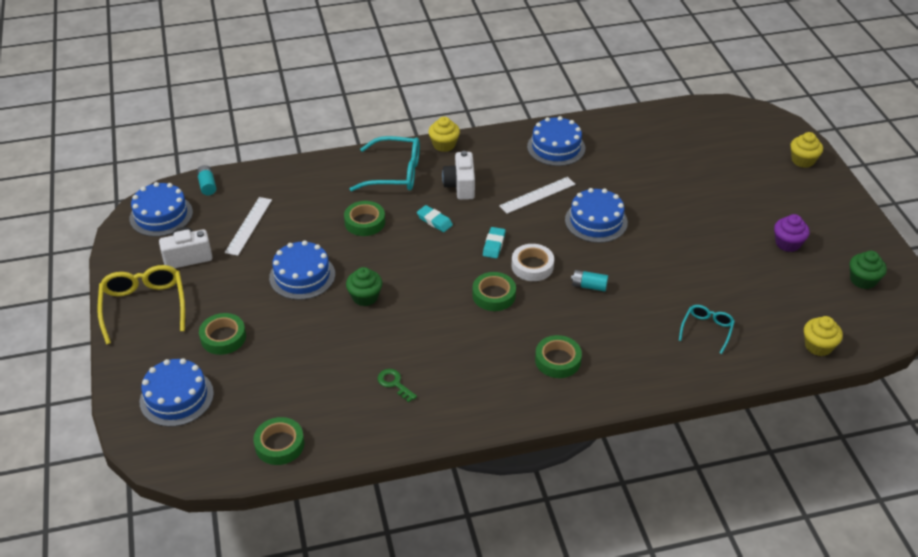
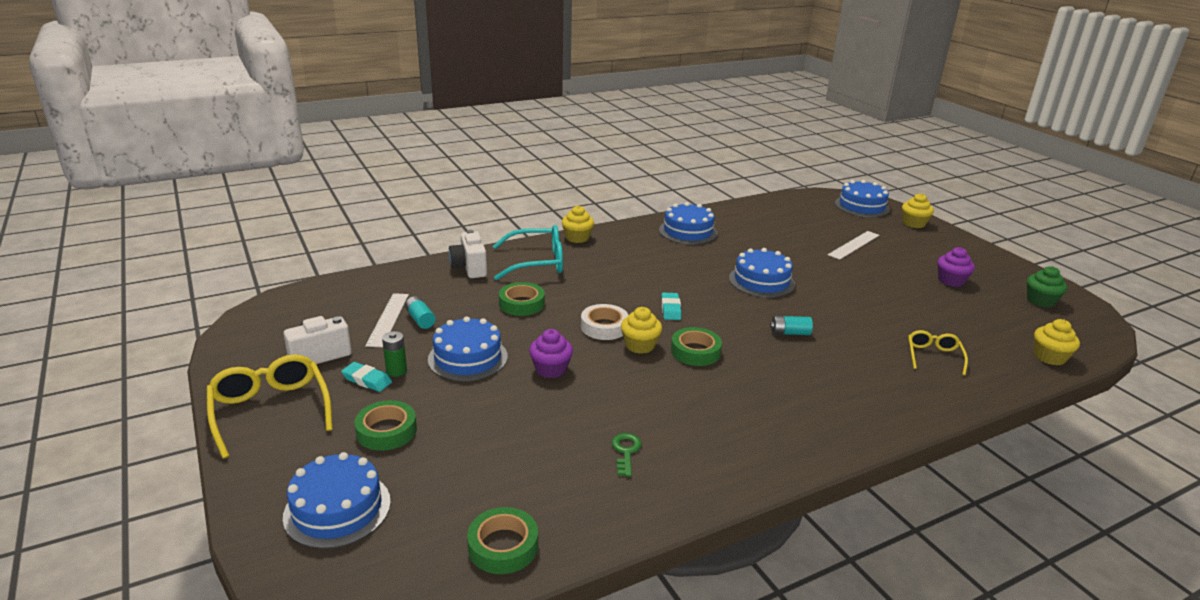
camera: 15 degrees left, 15 degrees down
blue cake [130,182,193,237] -> blue cake moved to [835,180,890,217]
turquoise battery [197,165,216,195] -> turquoise battery moved to [405,296,436,329]
green cupcake [346,267,382,306] -> purple cupcake [529,329,573,378]
green key [378,369,417,402] -> green key turned 60 degrees clockwise [612,433,642,477]
turquoise eraser [417,205,453,232] -> turquoise eraser moved to [341,362,392,392]
white camera [442,151,475,200] -> white camera moved to [449,230,487,278]
white ruler [499,177,576,214] -> white ruler moved to [828,231,880,260]
white tape [512,244,554,281] -> white tape moved to [581,304,629,340]
green tape [535,335,582,378] -> none
turquoise glasses [679,305,735,354] -> yellow glasses [908,330,968,375]
none -> green battery [382,331,407,377]
none -> yellow cupcake [621,307,662,354]

